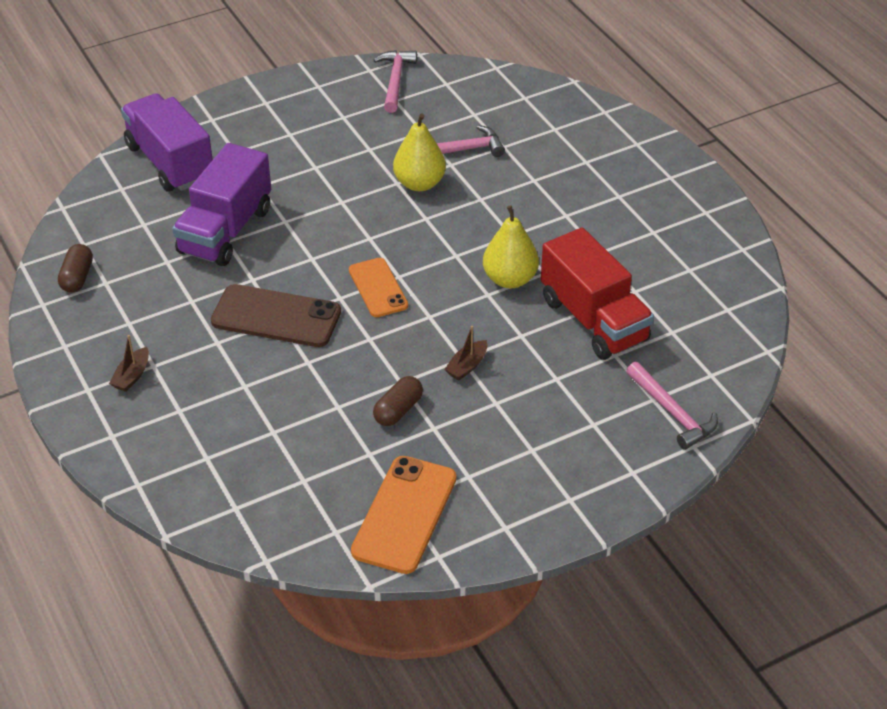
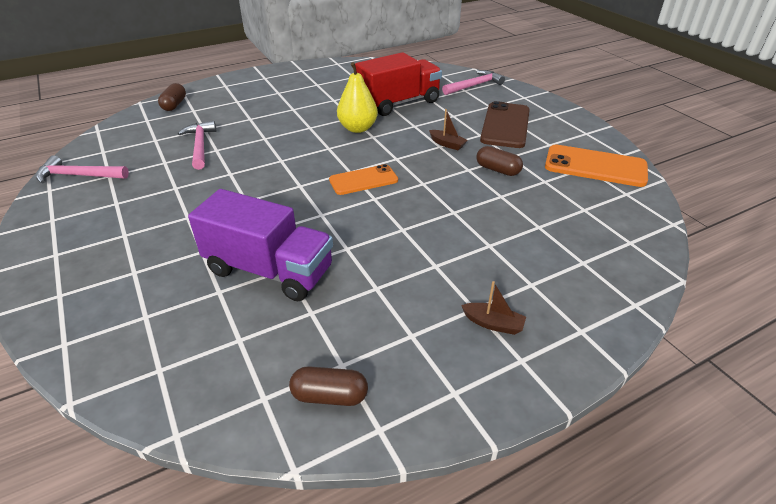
camera: 90 degrees left, 5 degrees down
purple truck [121,93,213,192] -> none
brown phone [211,284,341,347] -> brown phone moved to [480,101,530,148]
yellow pear [393,113,446,191] -> none
none -> brown capsule [158,83,186,111]

